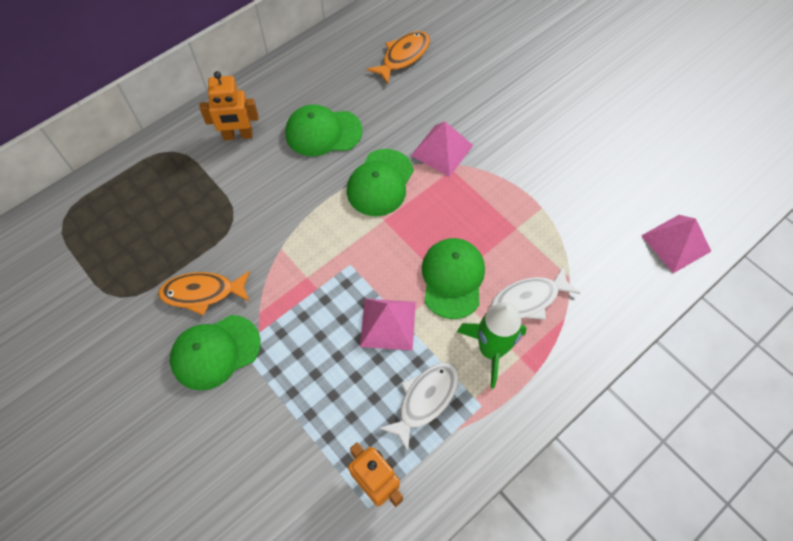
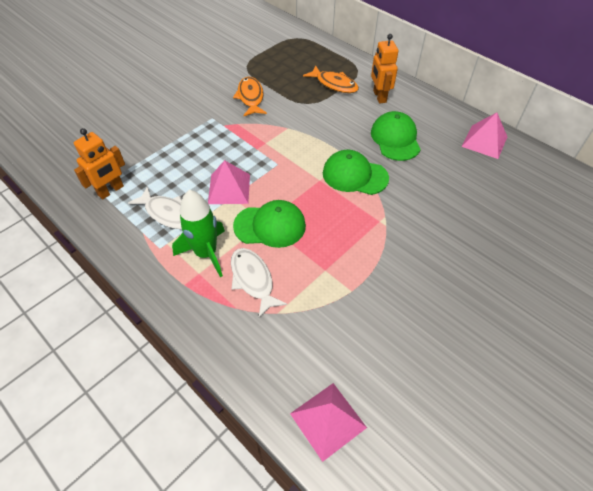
camera: 85 degrees right, 10 degrees down
green cap [170,315,261,391] -> none
orange fish [367,31,430,84] -> orange fish moved to [303,65,359,93]
pink pyramid [411,122,473,177] -> pink pyramid moved to [462,112,507,159]

